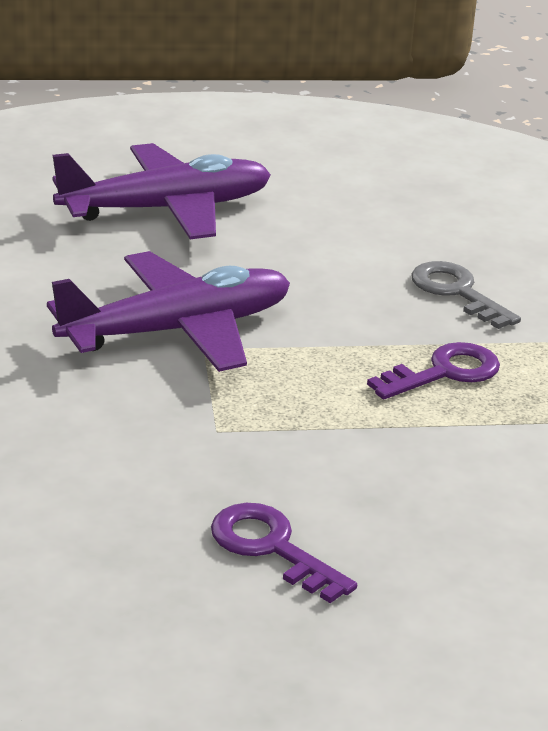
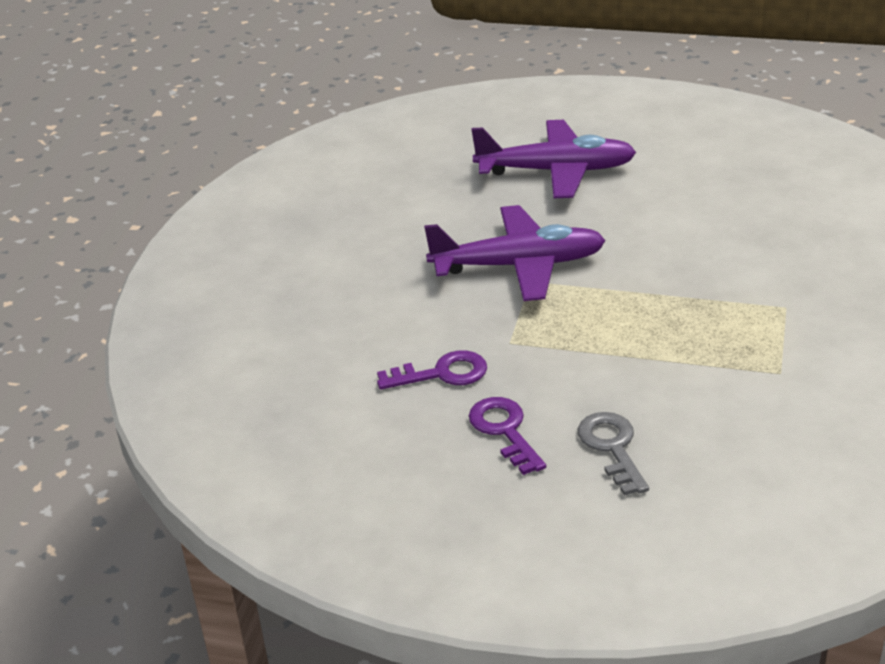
camera: 25 degrees right, 5 degrees up
purple key [367,342,500,399] -> purple key moved to [377,350,487,390]
grey key [411,261,521,329] -> grey key moved to [578,412,649,496]

